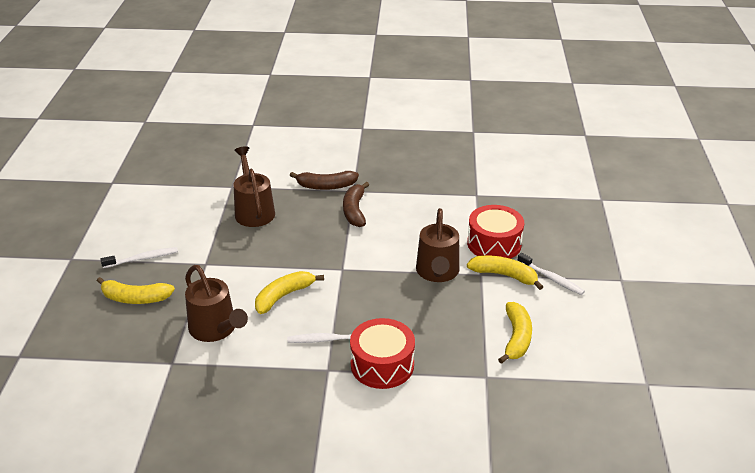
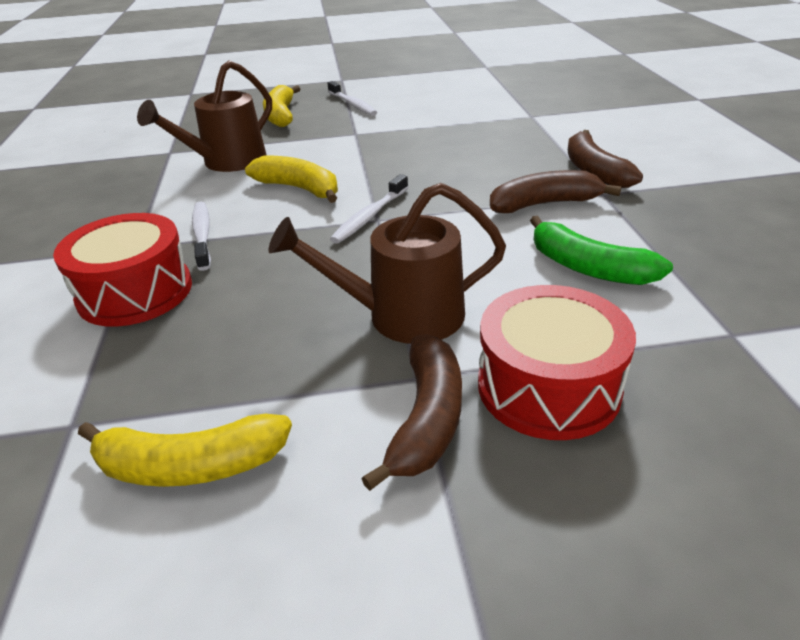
camera: 80 degrees right, 0 degrees up
brown watering can [233,146,275,227] -> none
yellow banana [467,255,543,290] -> brown banana [361,334,462,491]
white toothbrush [518,253,585,295] -> white toothbrush moved to [330,174,408,244]
none -> green banana [530,216,673,285]

